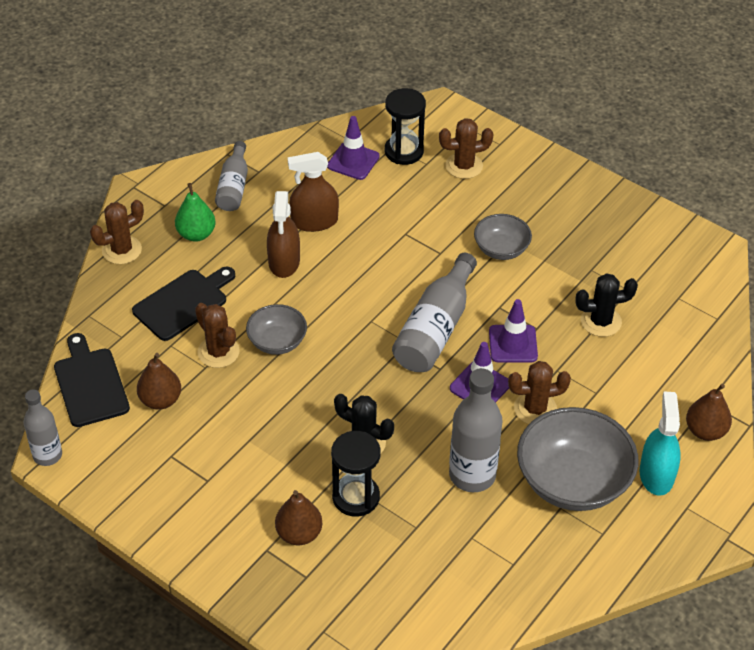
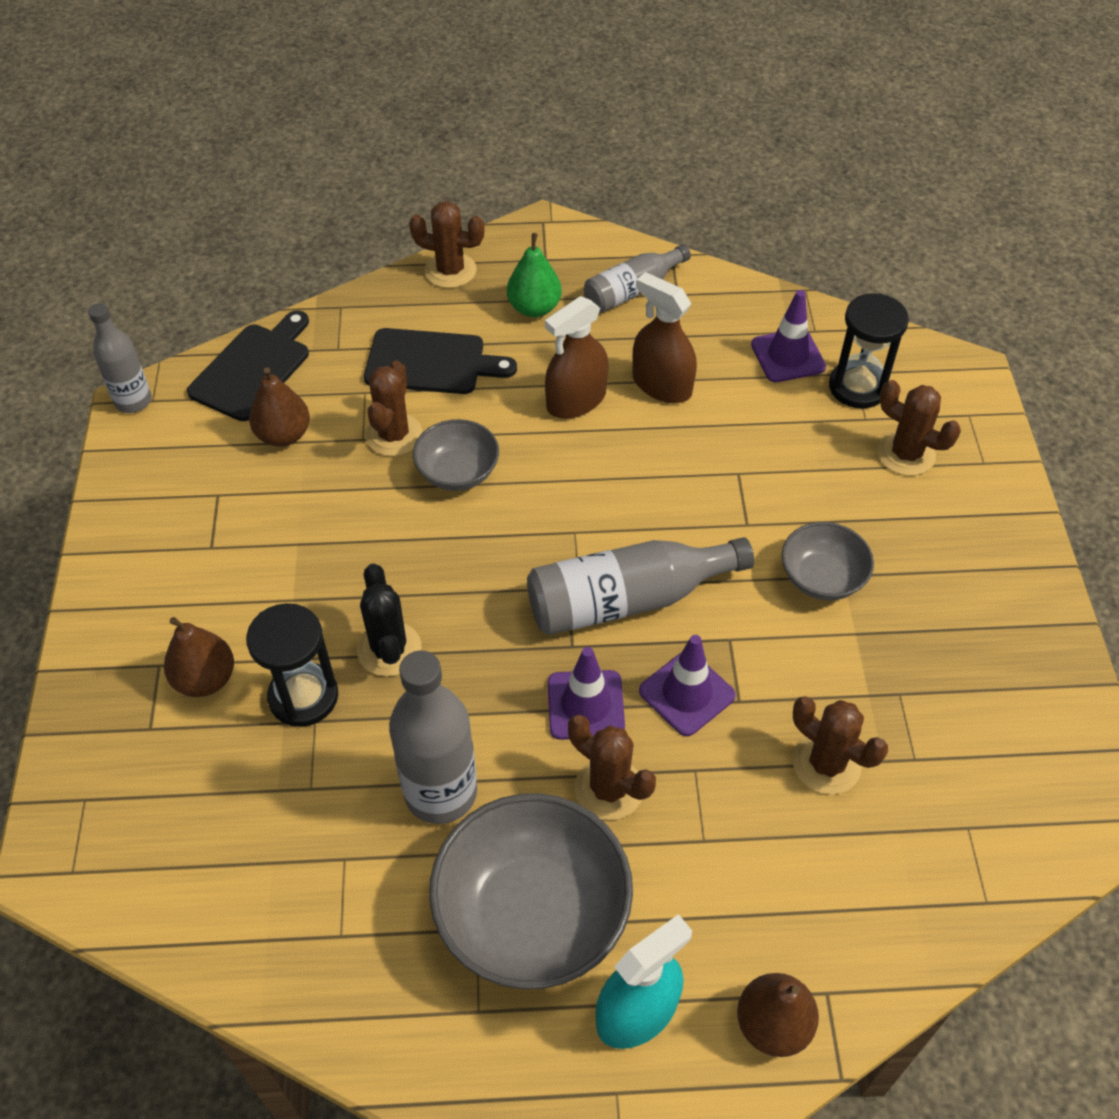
camera: 50 degrees right, 5 degrees up
black cactus [575,273,638,337] -> brown cactus [793,696,888,795]

